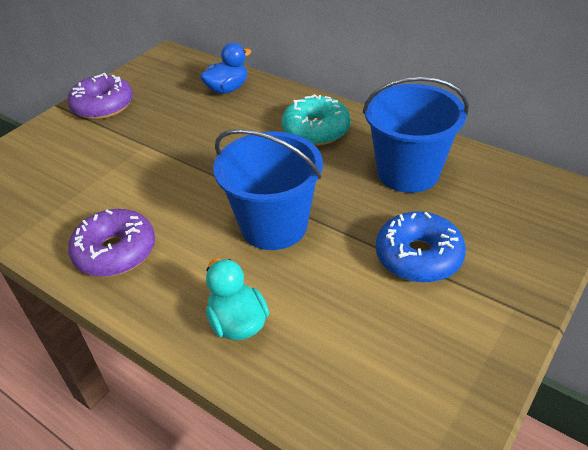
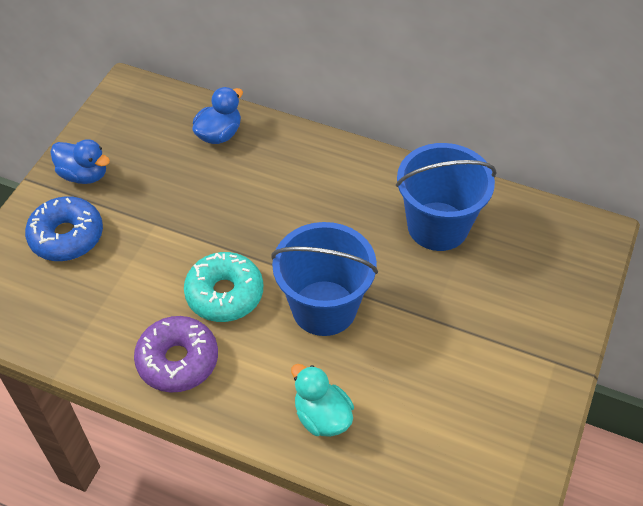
camera: 15 degrees left, 10 degrees up
purple donut [67,73,133,120] -> blue duck [50,139,110,184]
turquoise donut [282,94,351,146] -> turquoise donut moved to [184,252,263,322]
blue donut [376,211,466,283] -> blue donut moved to [25,196,103,261]

